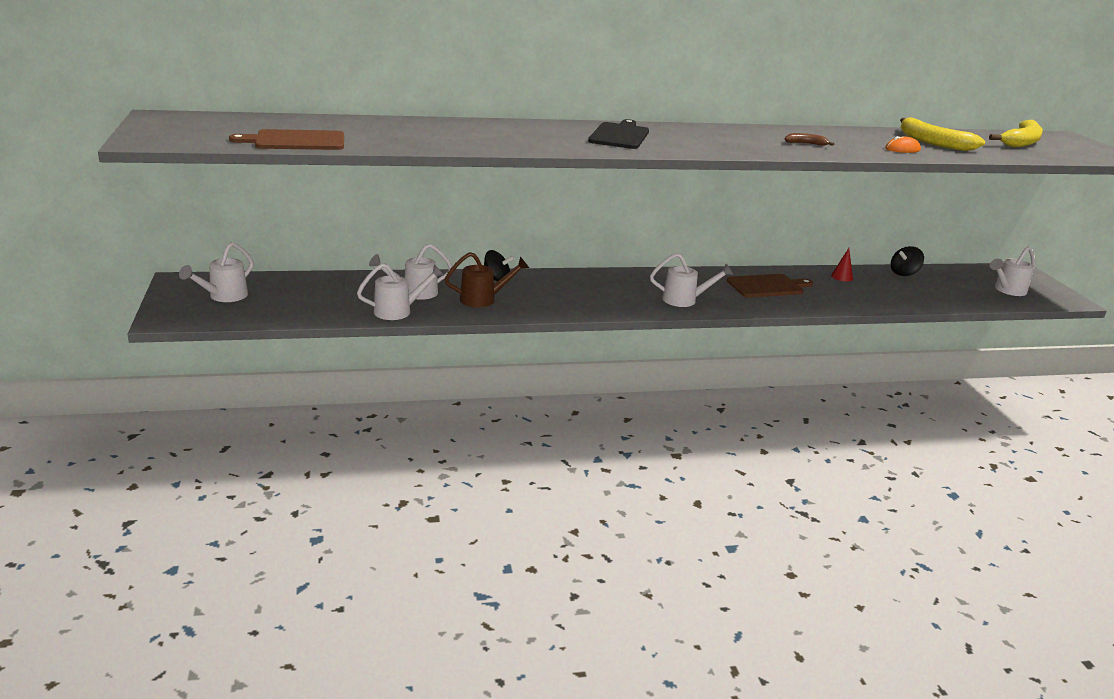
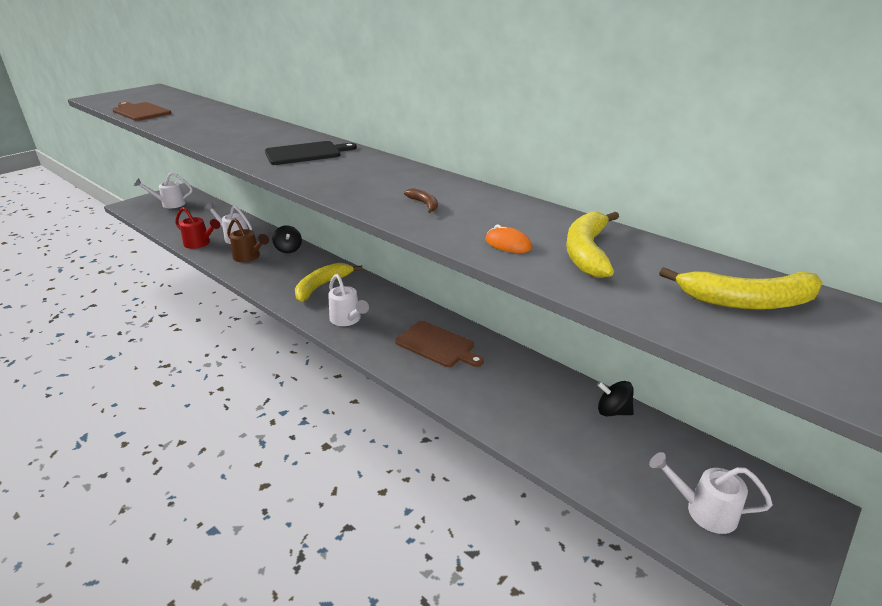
camera: 55 degrees right, 5 degrees up
white watering can [357,263,444,320] -> red watering can [175,207,220,249]
red cone [831,248,853,281] -> none
none -> yellow banana [295,263,363,302]

